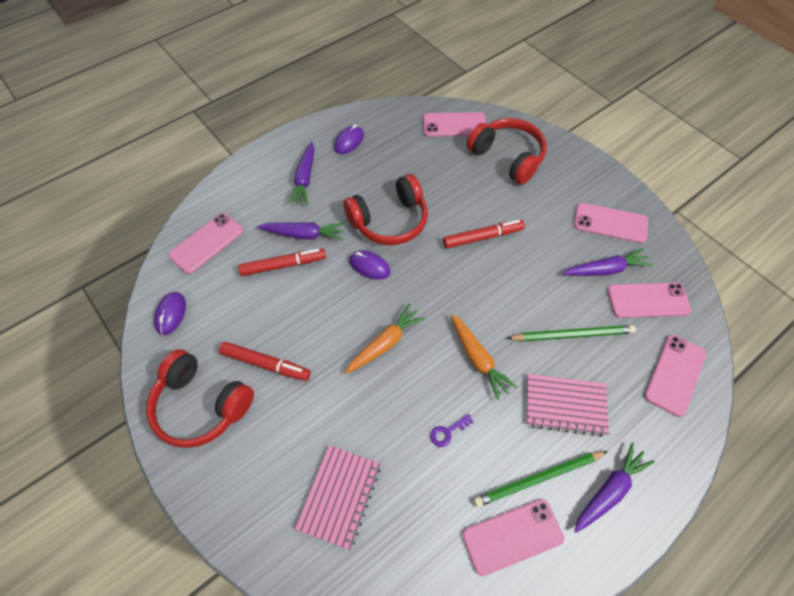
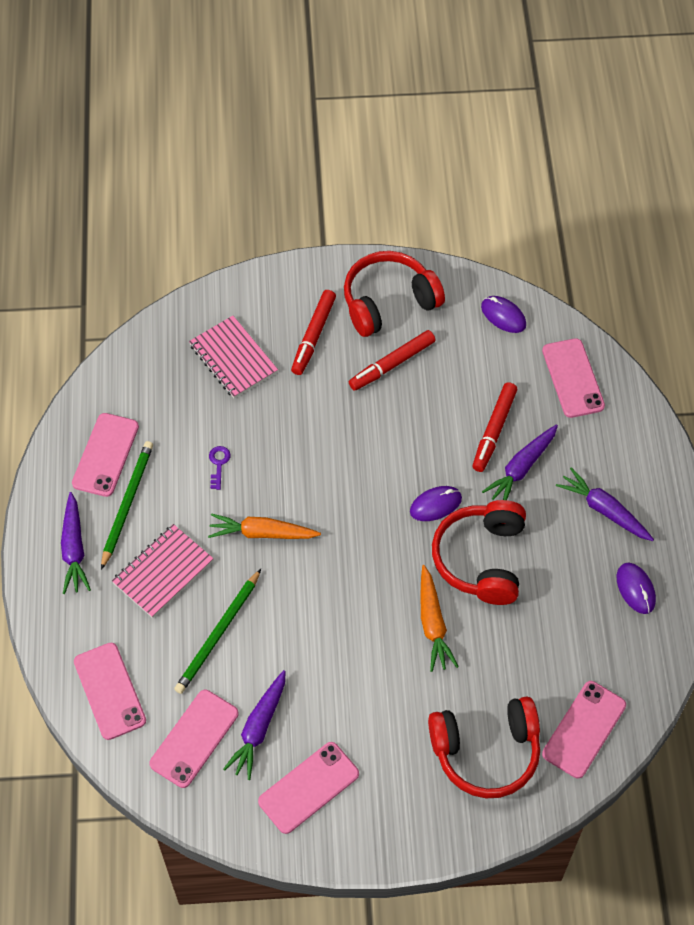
camera: 125 degrees right, 0 degrees up
orange carrot [345,304,425,374] -> orange carrot moved to [420,565,459,672]
red marker [443,220,525,248] -> red marker moved to [291,290,336,375]

